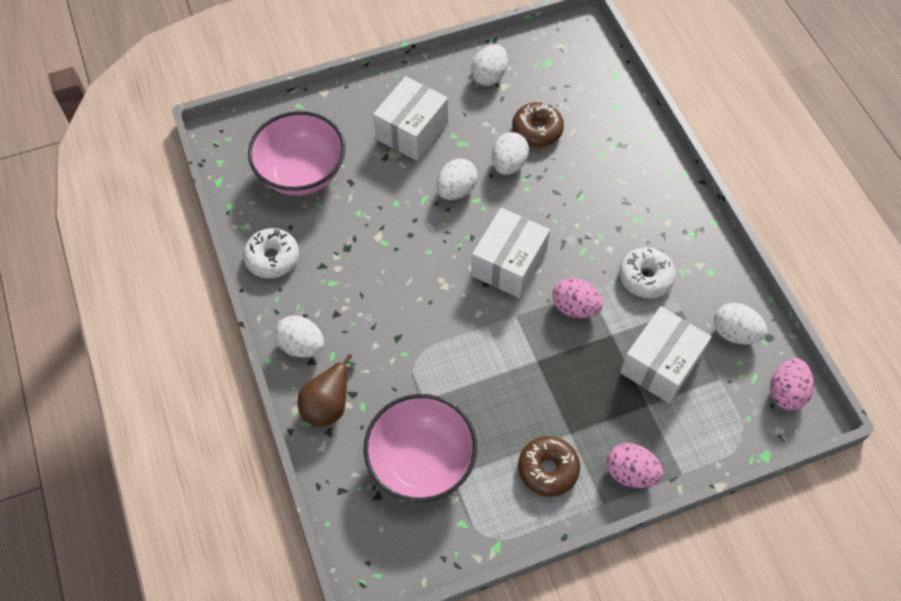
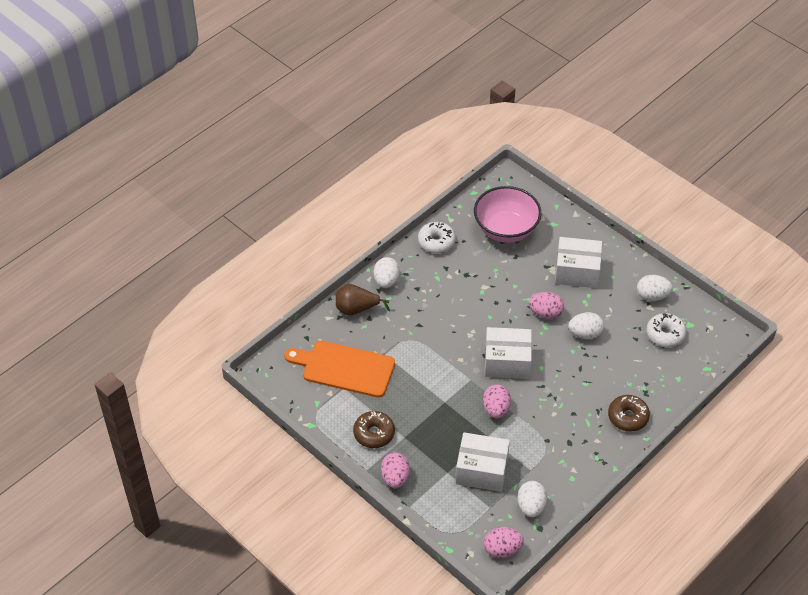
camera: 65 degrees right, 10 degrees down
pink bowl [364,394,477,502] -> orange cutting board [284,341,395,397]
white egg [436,158,478,200] -> pink egg [529,292,564,319]
brown donut [512,102,564,147] -> brown donut moved to [608,395,650,432]
white donut [619,247,676,298] -> white donut moved to [646,313,687,347]

